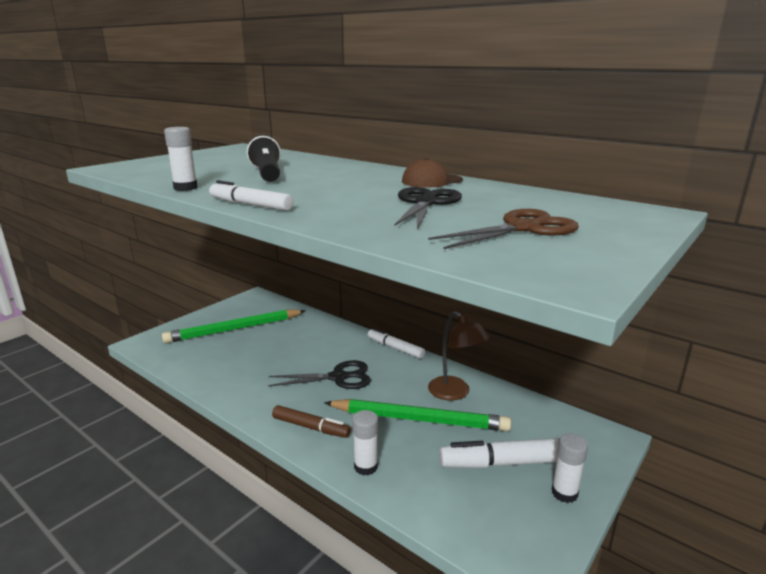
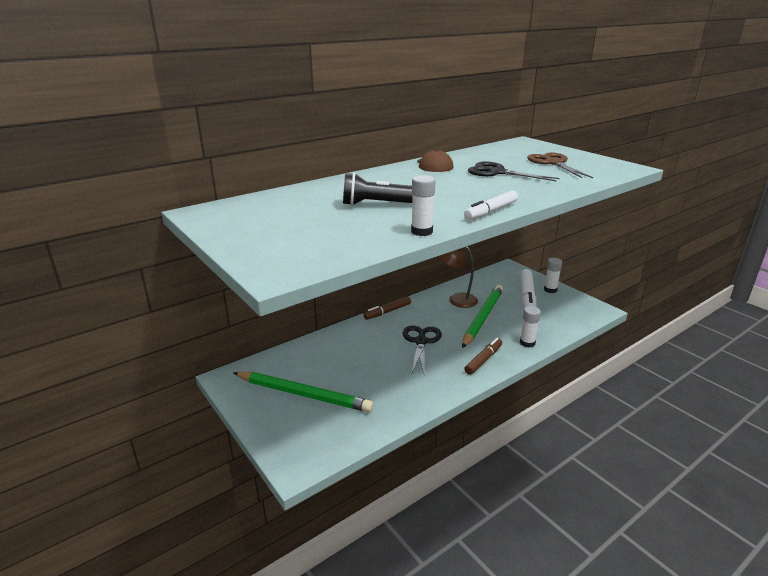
camera: 75 degrees left, 5 degrees up
green pencil [162,310,305,343] -> green pencil turned 60 degrees counterclockwise [233,372,373,412]
white marker [368,328,425,359] -> brown marker [364,296,411,320]
brown lamp [428,311,490,401] -> brown lamp turned 150 degrees counterclockwise [438,246,478,308]

